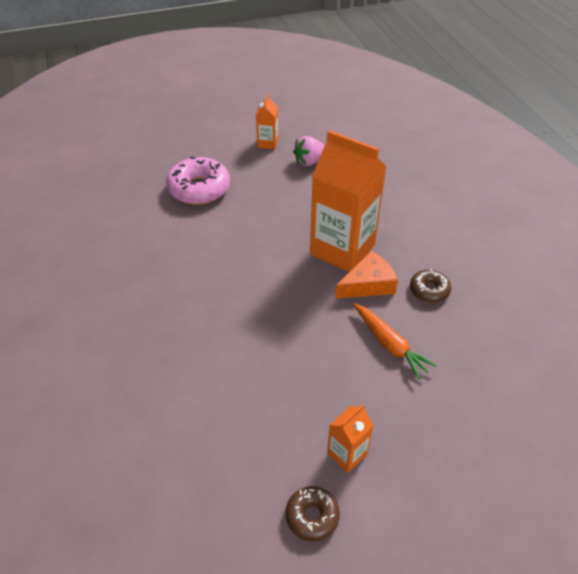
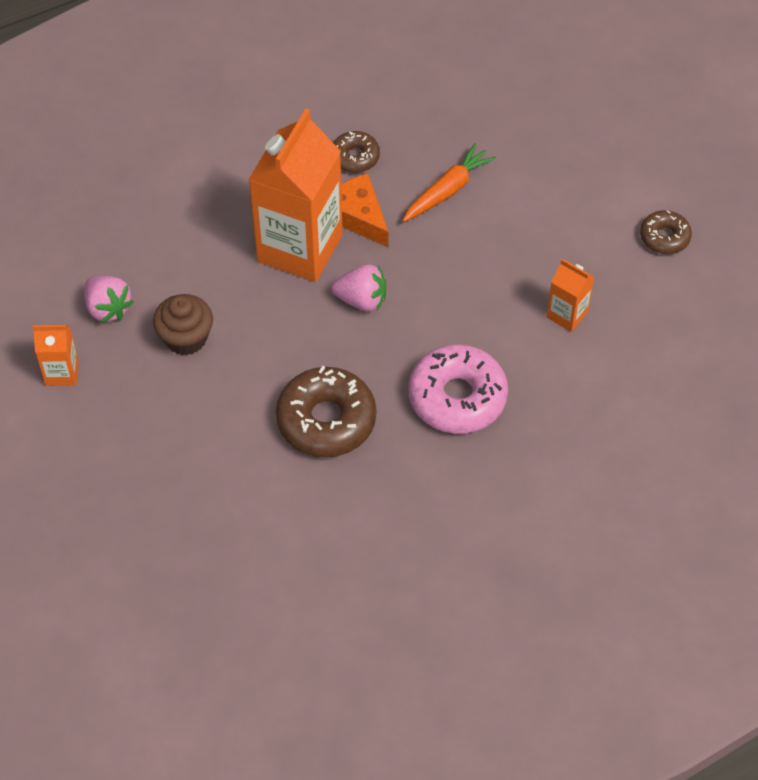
camera: 100 degrees left, 10 degrees up
pink donut [166,157,230,205] -> pink donut moved to [408,344,508,434]
orange carton [327,404,374,473] -> orange carton moved to [547,259,594,332]
none -> brown cupcake [153,294,213,355]
none -> brown donut [276,366,376,458]
none -> pink strawberry [332,264,386,312]

